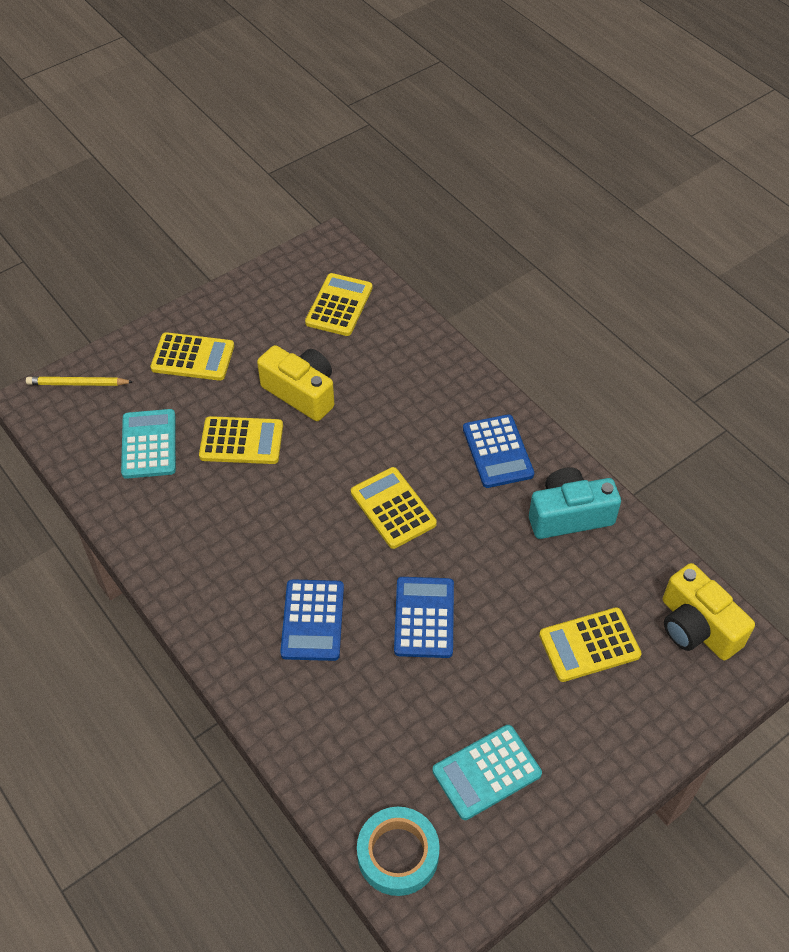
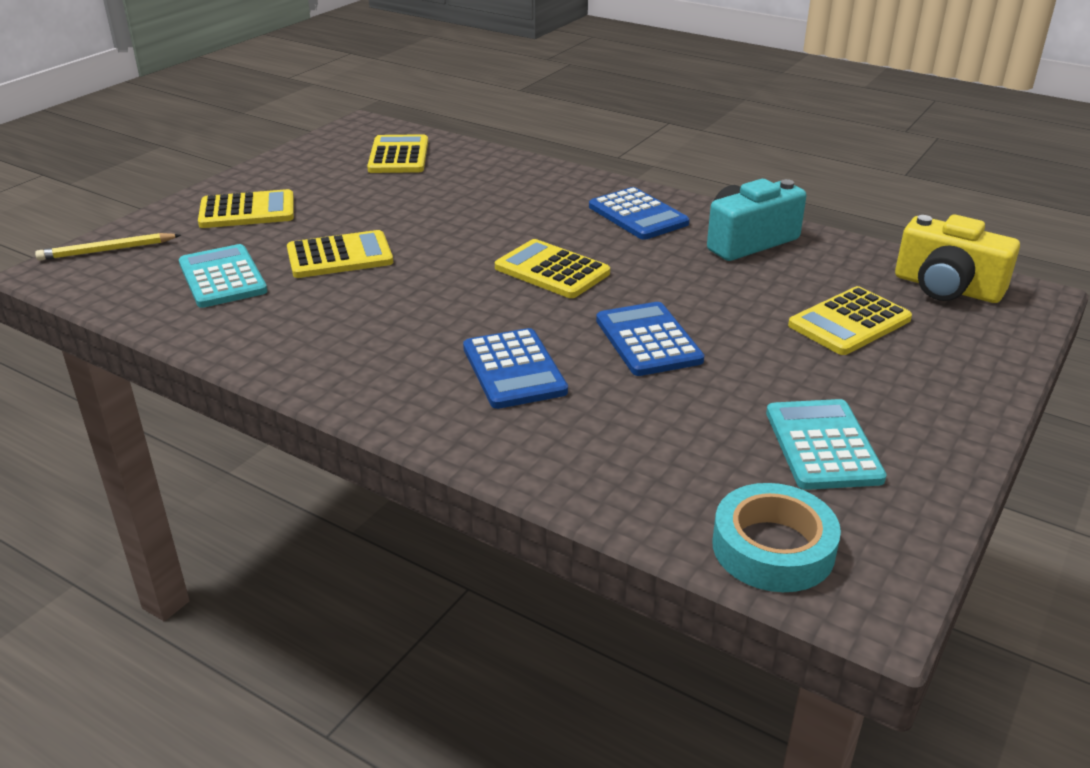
camera: 20 degrees left, 20 degrees down
yellow camera [257,345,334,421] -> none
turquoise calculator [432,725,542,820] -> turquoise calculator turned 135 degrees clockwise [766,399,887,490]

